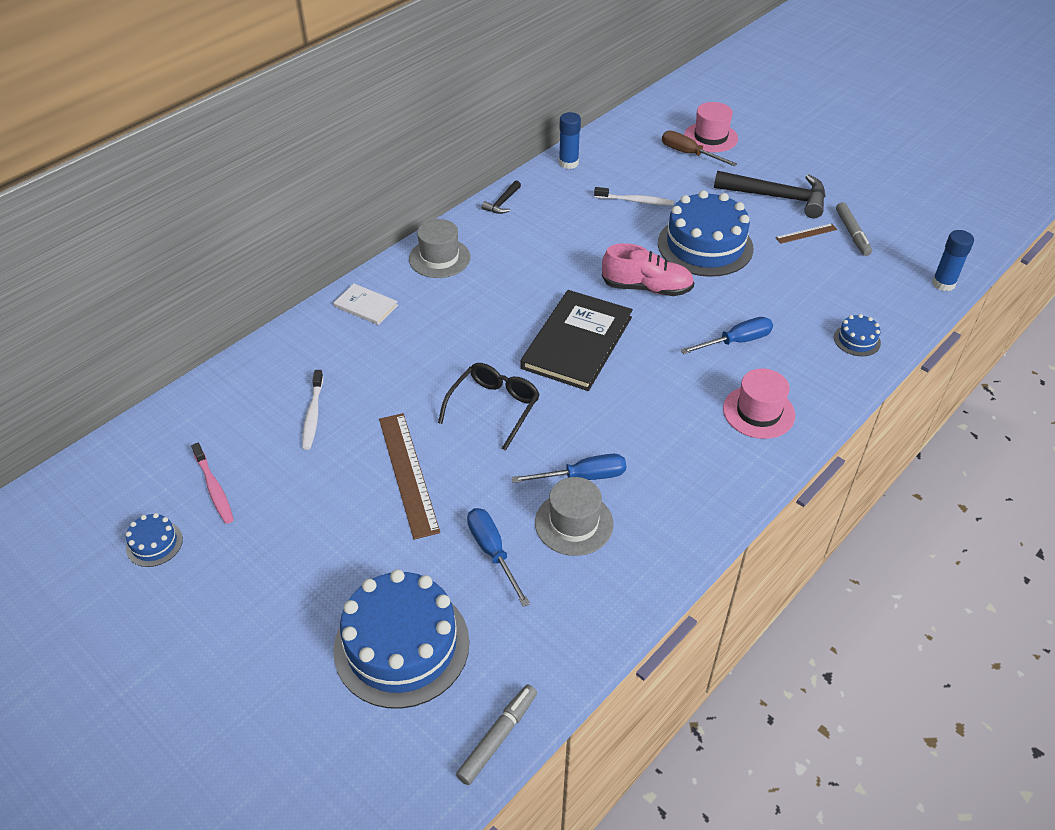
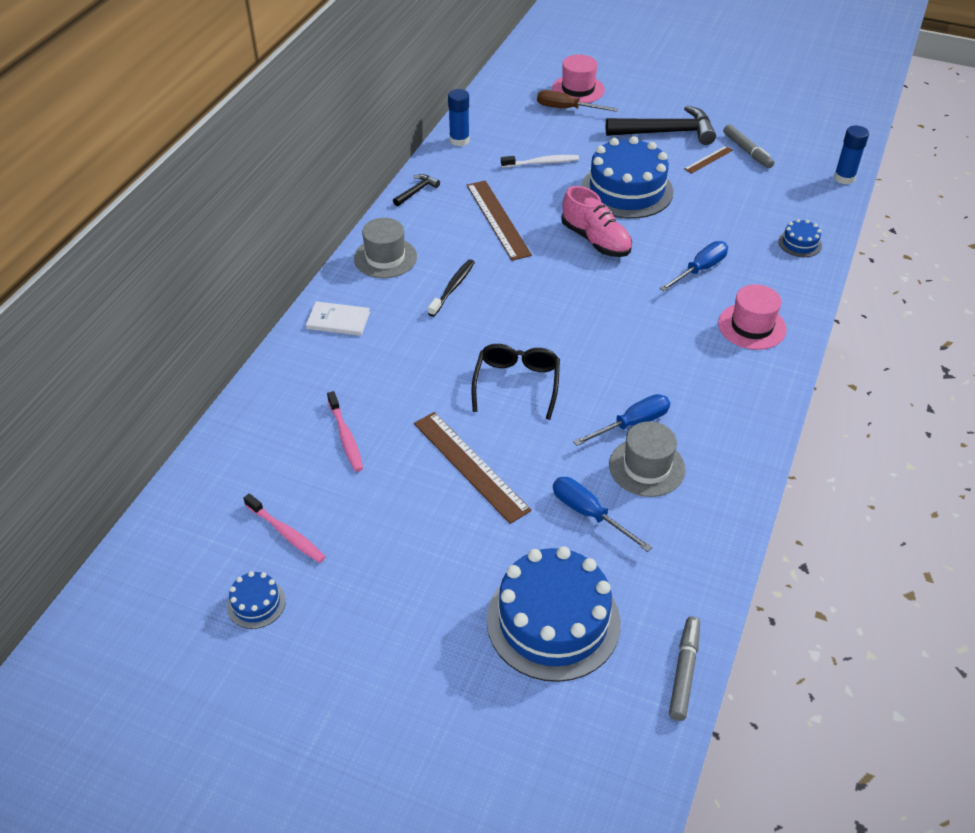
camera: 20 degrees left, 0 degrees up
white toothbrush [302,370,323,450] -> pink toothbrush [327,391,363,471]
black hammer [481,180,521,214] -> black hammer turned 150 degrees counterclockwise [393,174,440,206]
black book [520,290,633,391] -> none
pink shoe [602,243,694,296] -> pink shoe turned 60 degrees clockwise [561,186,632,257]
none -> black toothbrush [428,259,475,317]
none -> brown ruler [467,180,532,261]

